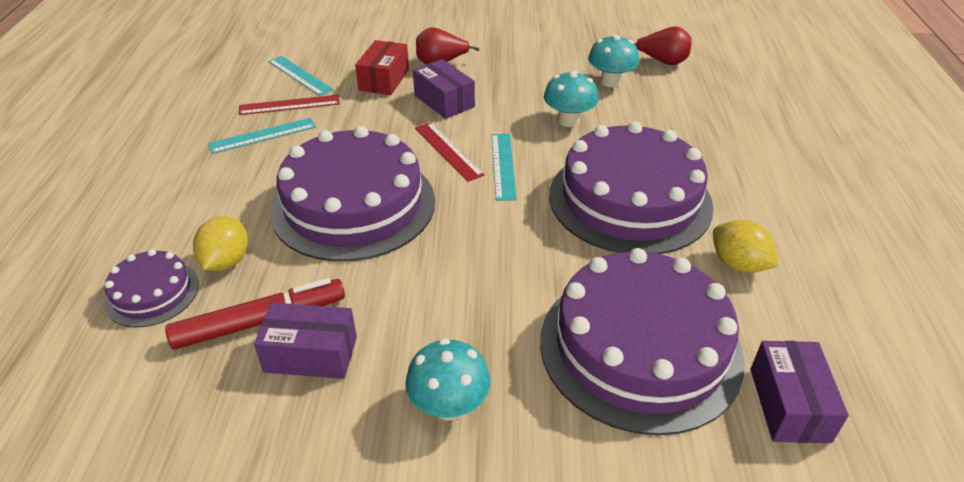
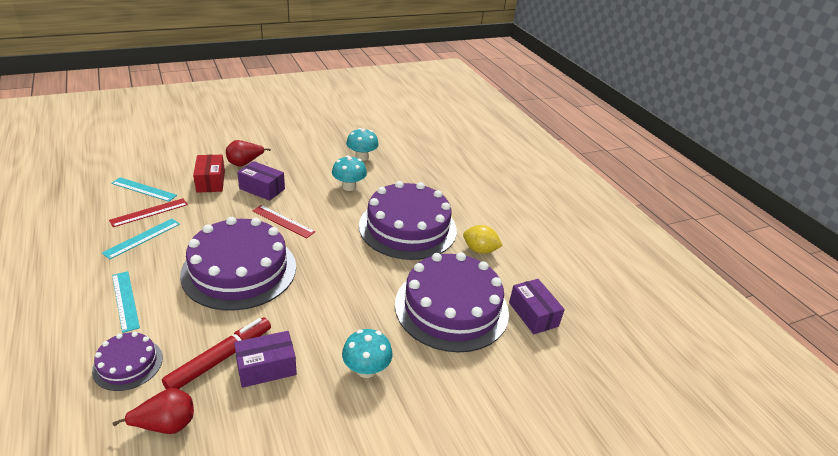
camera: 30 degrees left, 5 degrees down
yellow lemon [193,216,248,271] -> none
turquoise ruler [492,134,517,201] -> turquoise ruler moved to [112,271,140,333]
red pear [634,26,692,66] -> red pear moved to [112,388,194,434]

